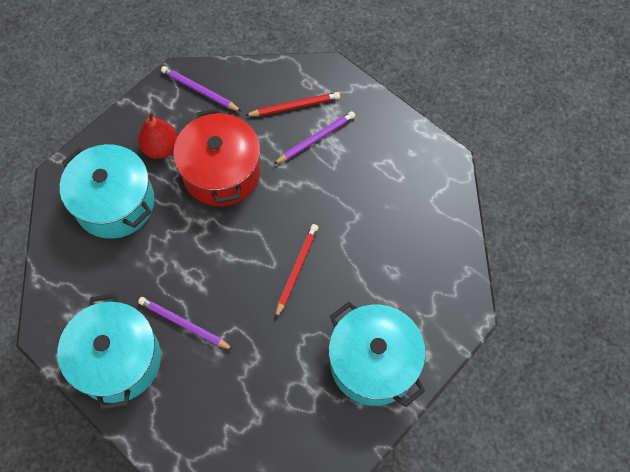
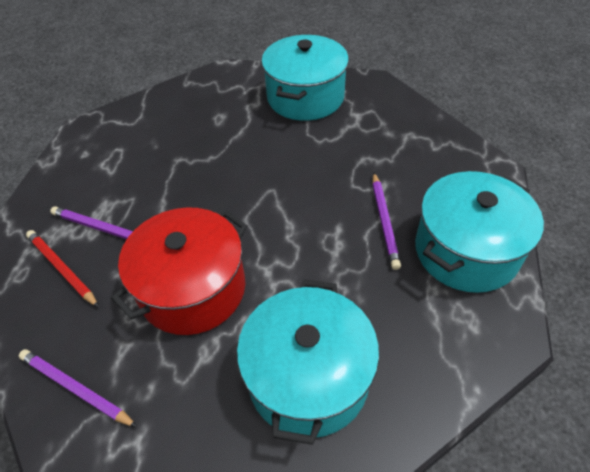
camera: 120 degrees left, 15 degrees down
red pear [138,110,178,159] -> none
purple pencil [161,66,242,112] -> purple pencil turned 120 degrees clockwise [19,349,137,427]
red pencil [275,224,318,319] -> none

